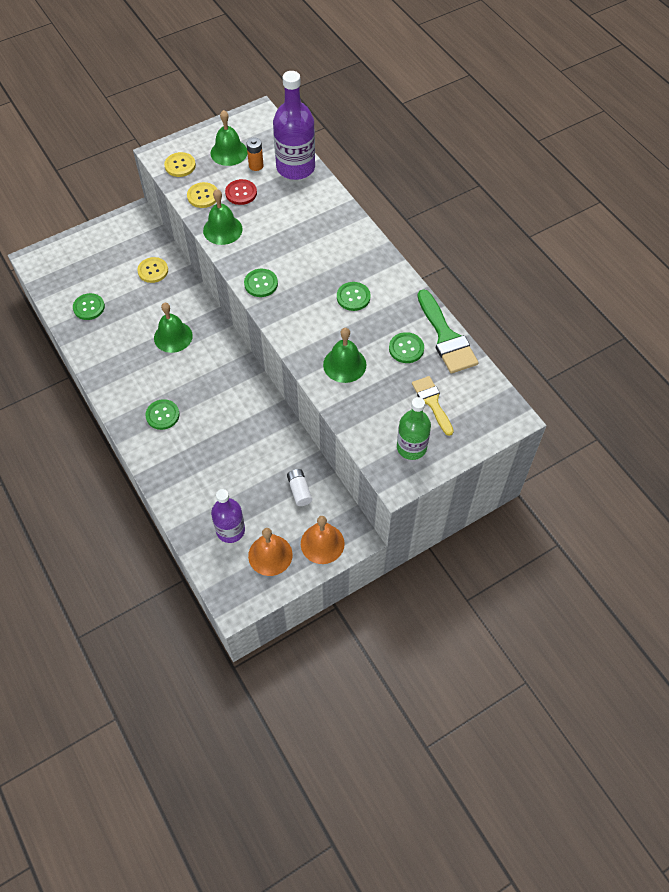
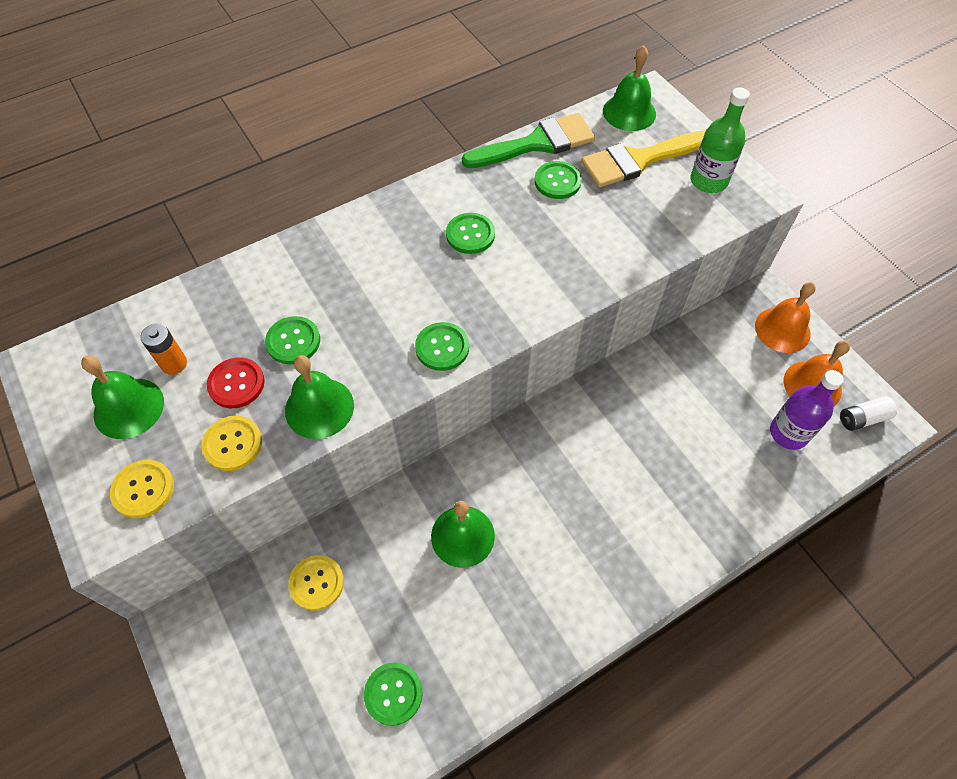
camera: 90 degrees left, 0 degrees up
green button [146,399,179,430] -> green button moved to [265,316,320,364]
purple bottle [273,71,315,180] -> none
white battery [287,469,312,506] -> white battery moved to [840,396,897,431]
green bell [323,328,366,383] -> green bell moved to [603,46,656,131]
yellow brush [412,376,454,436] -> yellow brush [581,131,705,187], size x1.56

